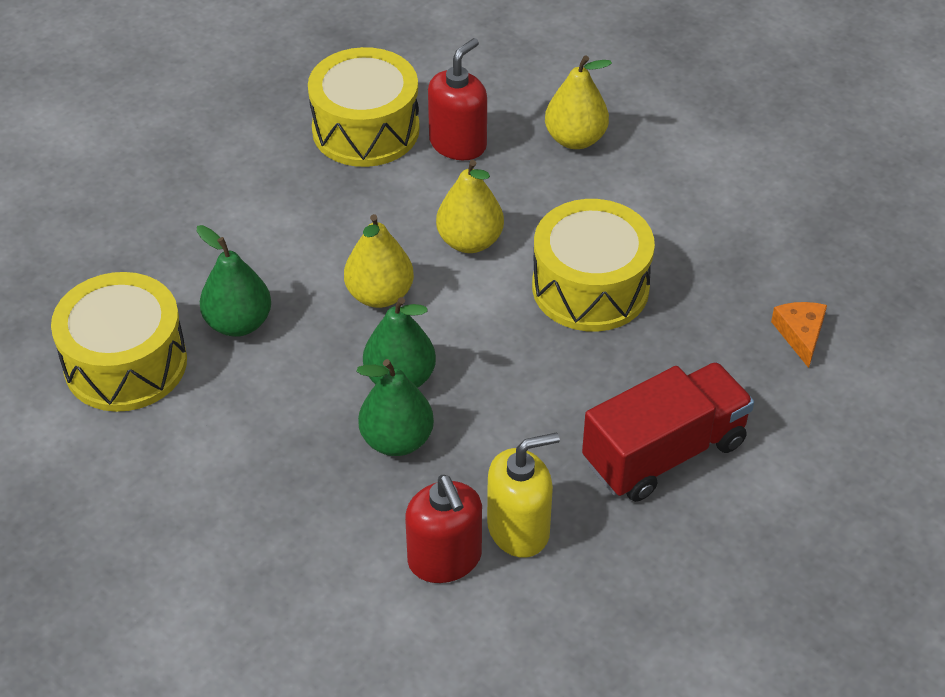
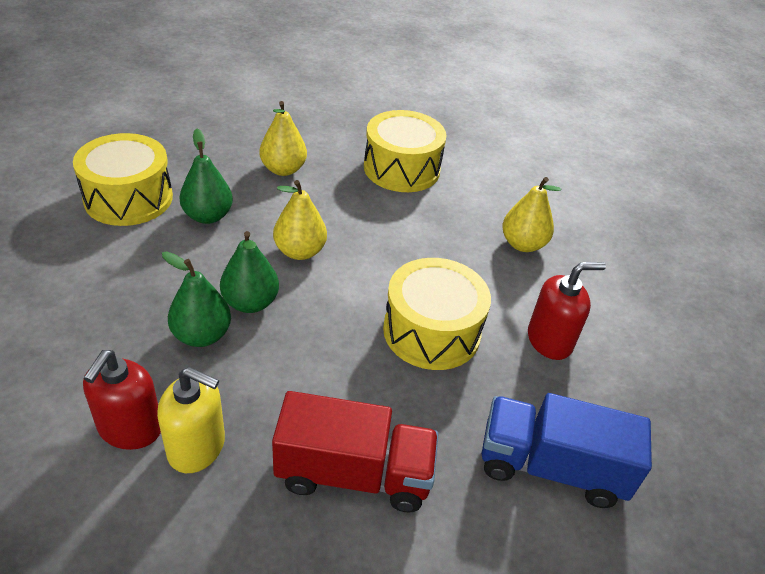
camera: 35 degrees right, 5 degrees down
red soap dispenser [428,38,487,160] -> red soap dispenser moved to [528,262,606,360]
yellow pear [436,160,504,253] -> yellow pear moved to [259,101,307,176]
orange cheese [771,302,827,368] -> blue truck [482,393,652,508]

